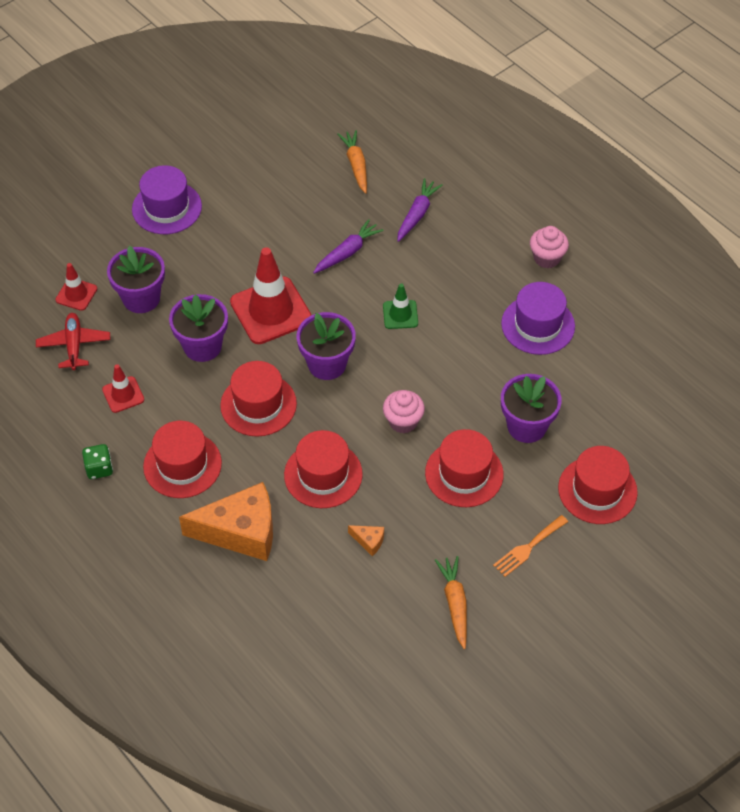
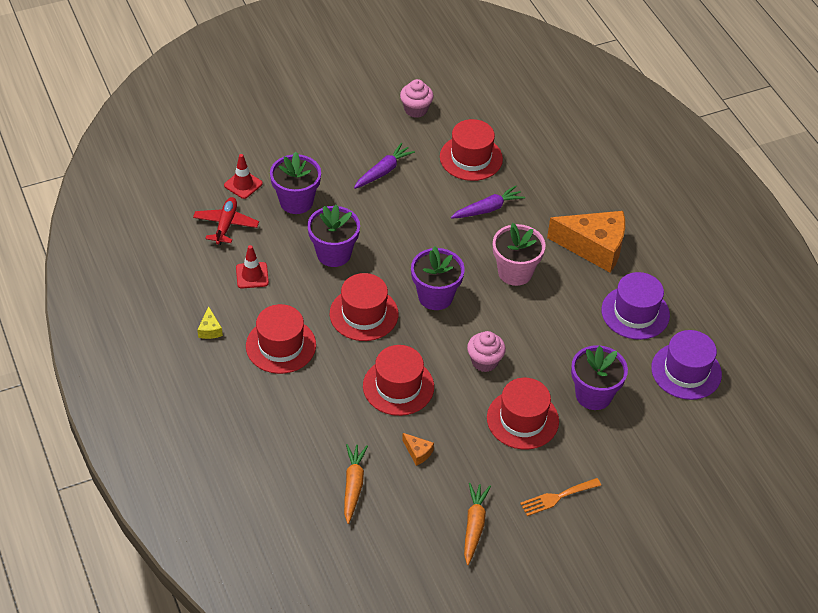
camera: 15 degrees right, 5 degrees down
green dice [82,444,113,479] -> yellow cheese [197,306,223,339]
purple hat [132,165,202,234] -> purple hat moved to [651,330,722,400]
orange cheese [179,482,273,561] -> orange cheese moved to [547,211,625,272]
red traffic cone [230,247,311,344] -> none
orange carrot [338,130,367,194] -> orange carrot moved to [344,444,368,524]
green traffic cone [383,284,418,329] -> pink flower pot [493,223,546,286]
purple carrot [397,178,443,242] -> purple carrot moved to [354,143,415,189]
pink cupcake [530,226,569,268] -> pink cupcake moved to [400,79,434,118]
red hat [558,446,638,524] -> red hat moved to [440,119,503,181]

